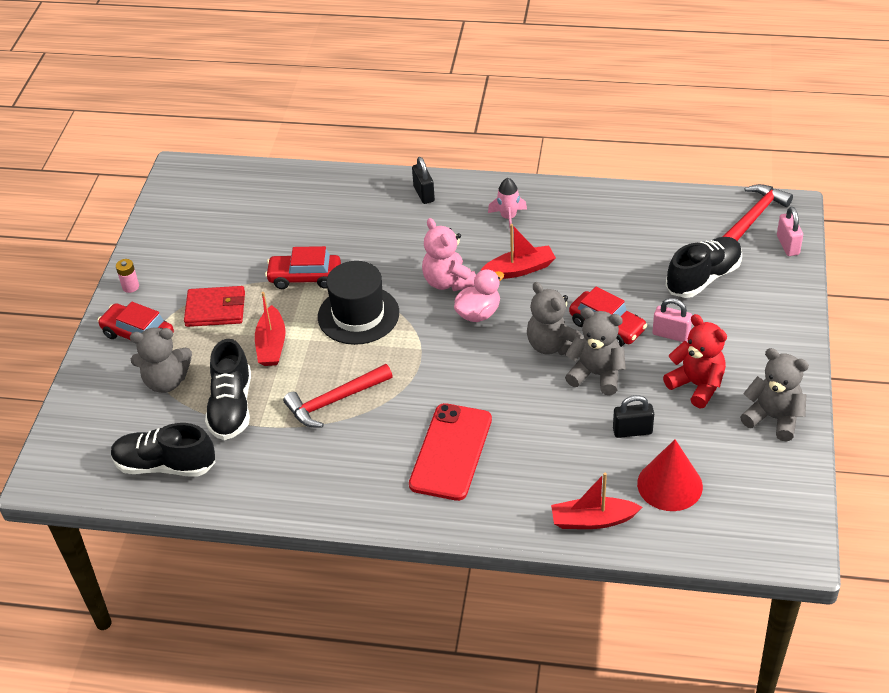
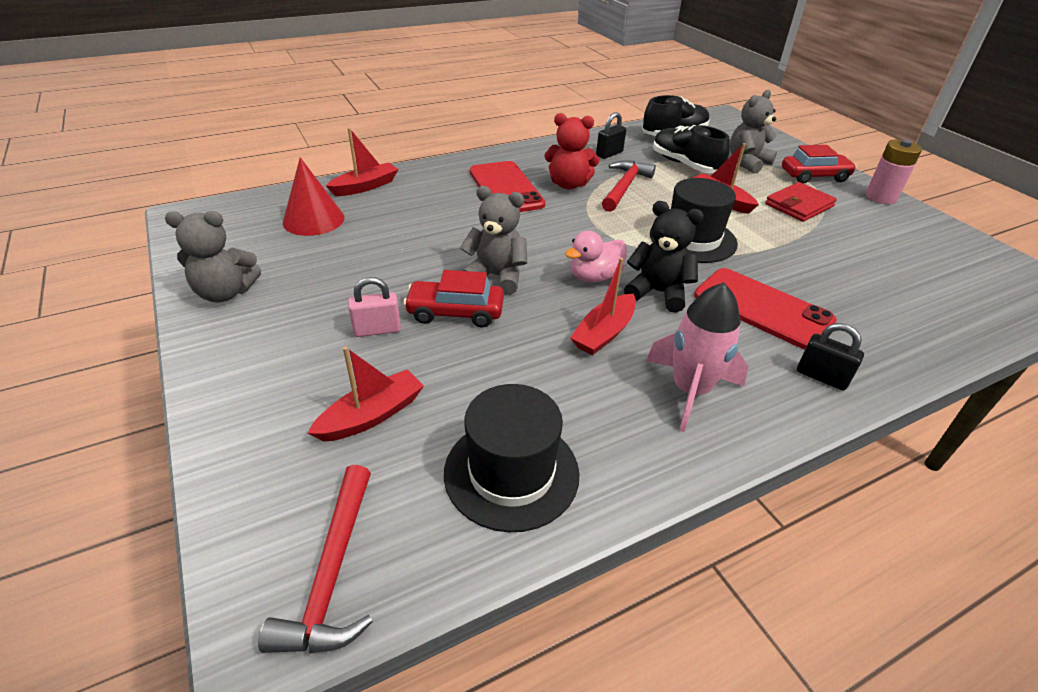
camera: 140 degrees right, 5 degrees down
pink battery [116,259,139,293] -> pink battery [866,139,922,204], size x1.81
red car [265,246,341,289] -> none
pink teddy bear [422,218,476,291] -> black teddy bear [624,201,704,313]
pink duck [454,269,504,322] -> pink duck turned 45 degrees clockwise [565,231,627,282]
pink rocket [488,178,527,227] -> pink rocket [646,283,749,432], size x1.67
grey teddy bear [565,307,626,395] -> none
black padlock [613,395,654,438] -> black padlock moved to [596,112,626,159]
red teddy bear [663,314,727,408] -> red teddy bear moved to [544,113,600,190]
black shoe [666,237,742,298] -> red boat [308,346,424,442]
pink padlock [777,207,803,256] -> none
none -> black hat [444,384,580,532]
none -> red phone [694,268,837,350]

